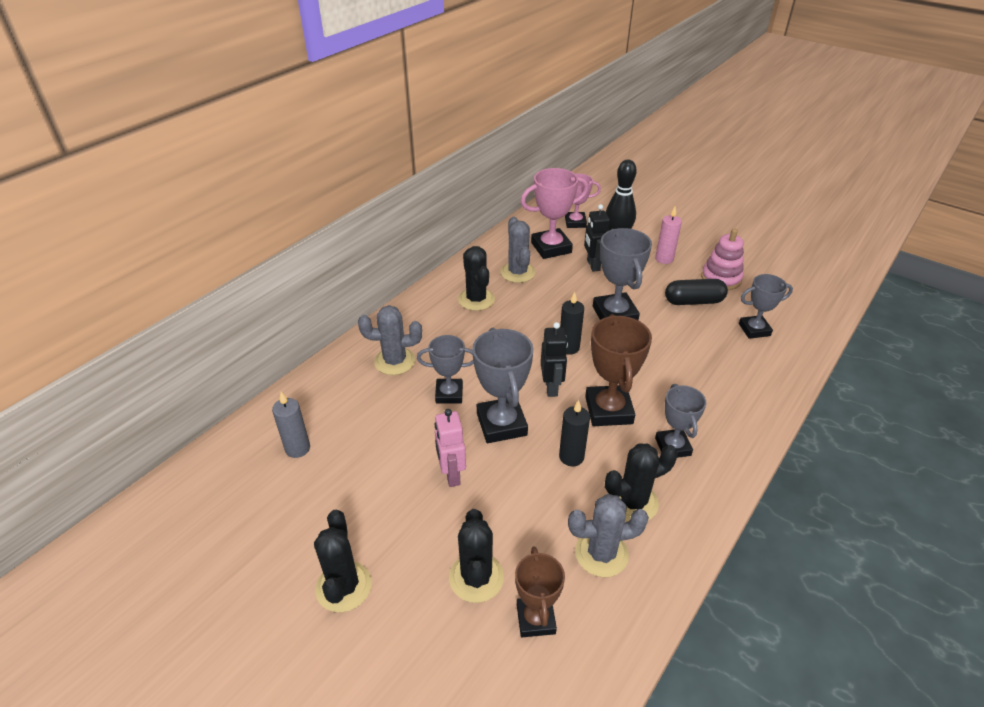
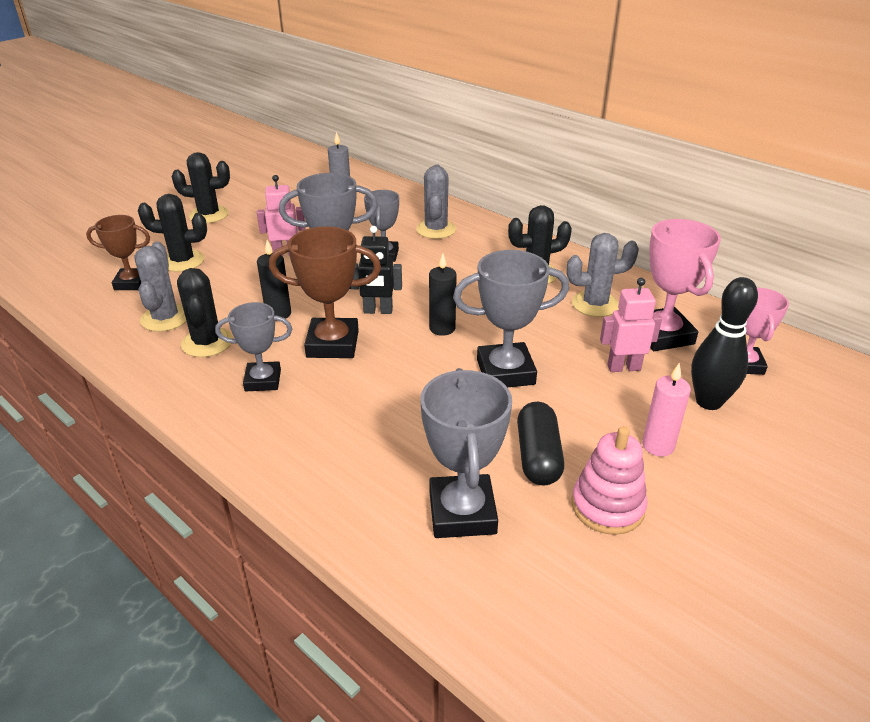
camera: 95 degrees right, 5 degrees down
black robot [584,204,610,272] -> pink robot [600,278,662,372]
grey trophy [739,274,793,339] -> grey trophy [420,368,512,538], size x1.54

